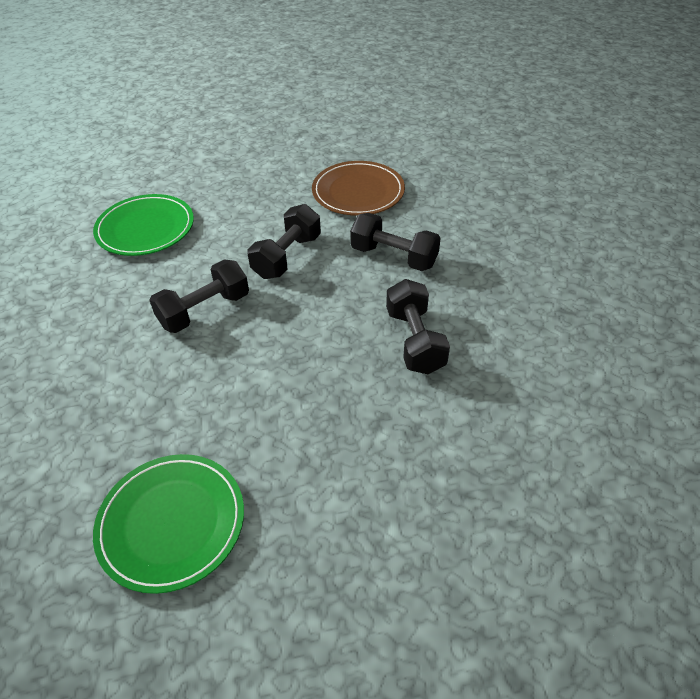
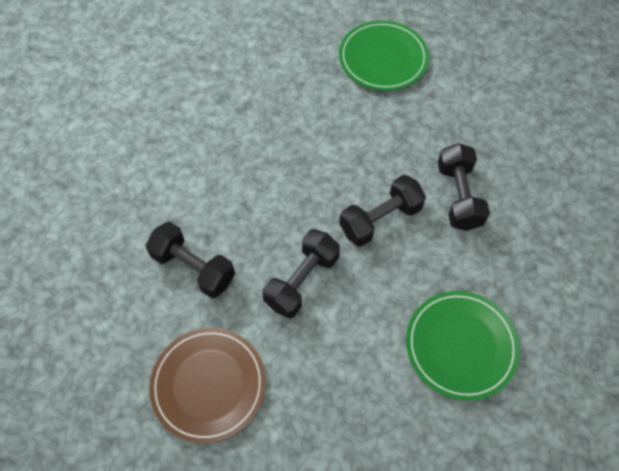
camera: 175 degrees left, 15 degrees up
black dumbbell [386,279,450,374] -> black dumbbell moved to [438,143,490,231]

